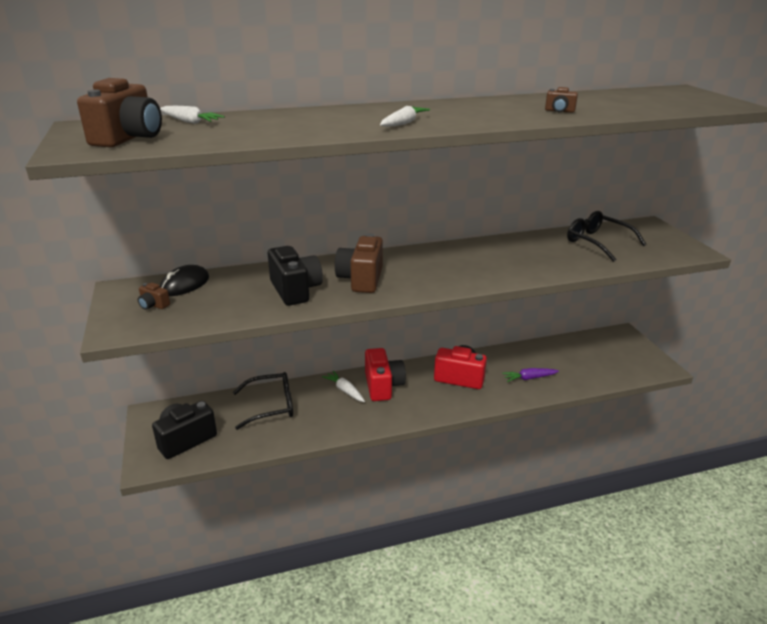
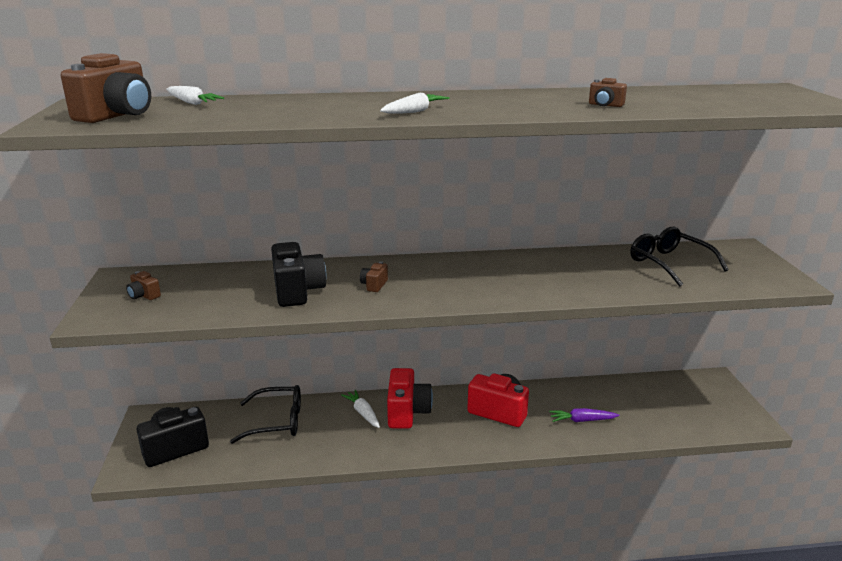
camera: 10 degrees right, 5 degrees down
black mouse [160,265,209,296] -> none
brown camera [335,233,383,293] -> brown camera [360,261,388,292], size x0.47

